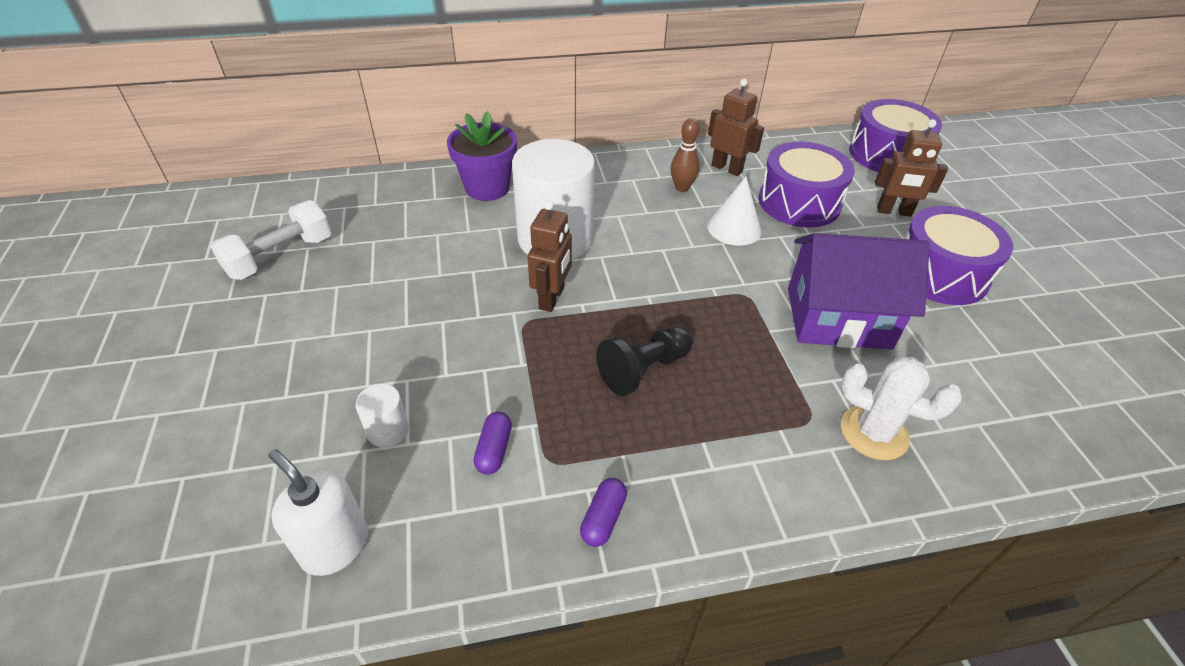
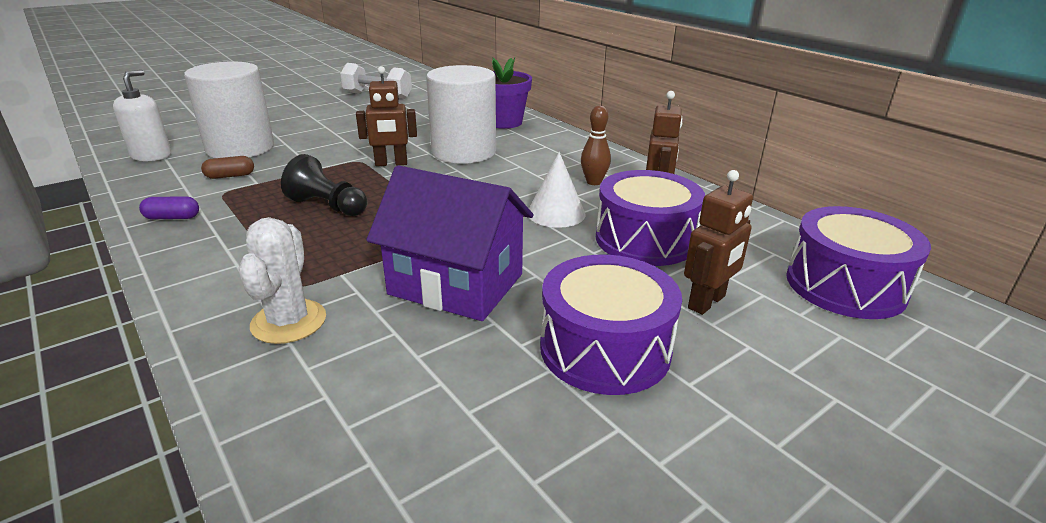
camera: 65 degrees right, 15 degrees down
white cylinder [355,384,409,447] -> white cylinder [184,62,274,158], size x2.41
purple capsule [474,412,512,475] -> brown capsule [201,156,254,179]
purple house [788,233,930,350] -> purple house turned 45 degrees counterclockwise [366,165,533,321]
brown robot [875,119,948,217] -> brown robot turned 120 degrees counterclockwise [684,170,753,315]

